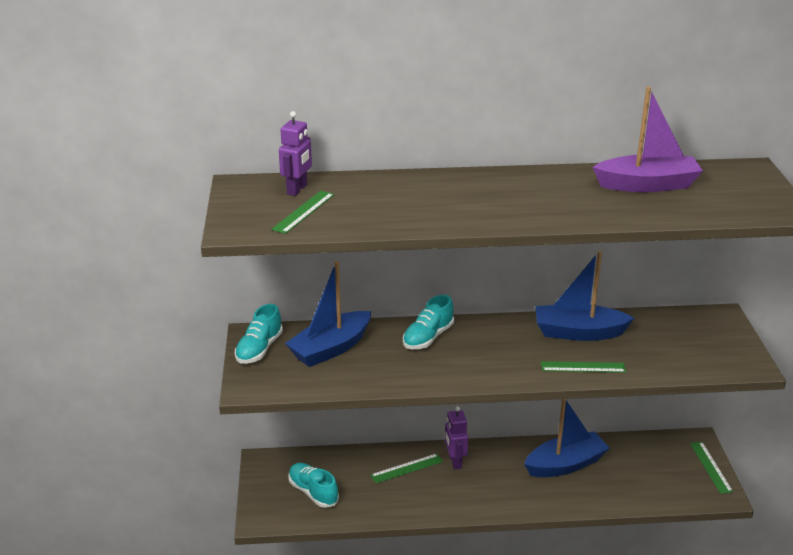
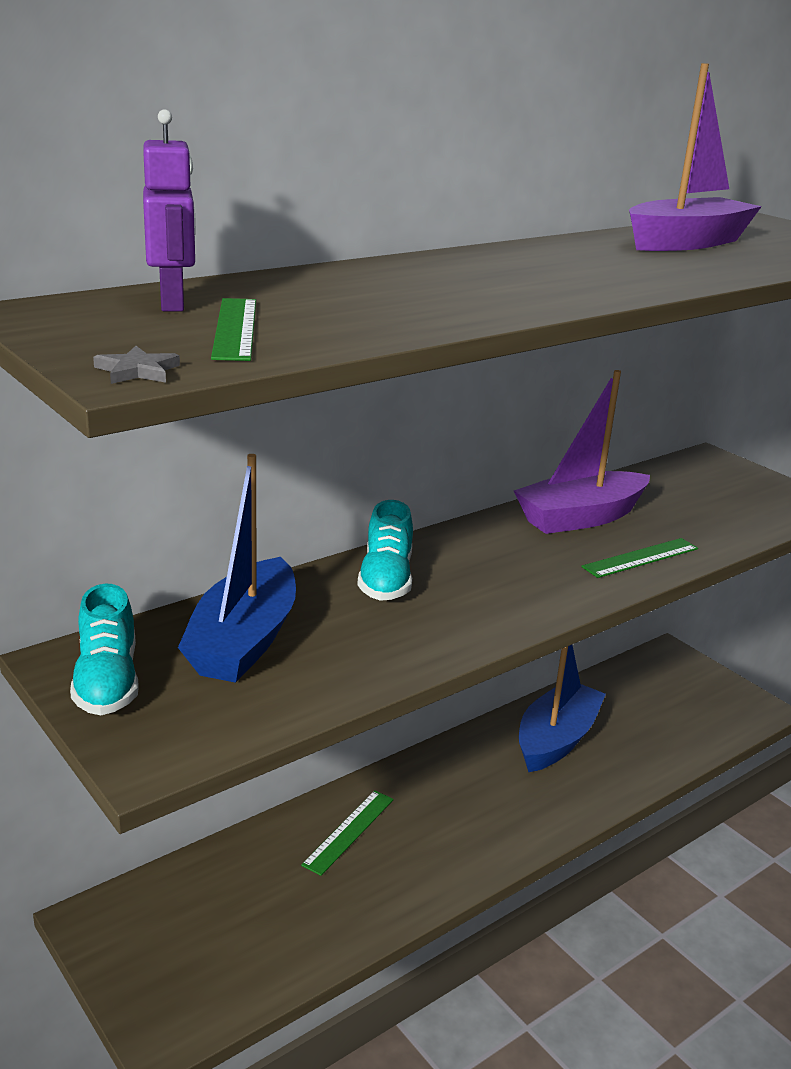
camera: 35 degrees left, 5 degrees down
turquoise shoe [288,463,339,508] -> none
purple robot [445,406,468,469] -> none
blue boat [536,251,634,341] -> purple boat [514,370,650,534]
green ruler [690,442,733,494] -> none
none -> grey star [93,346,180,384]

